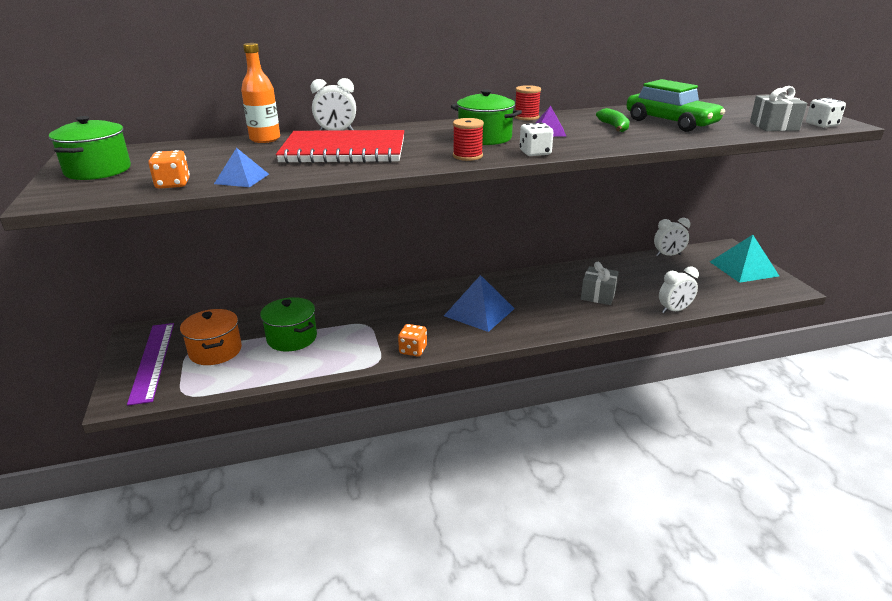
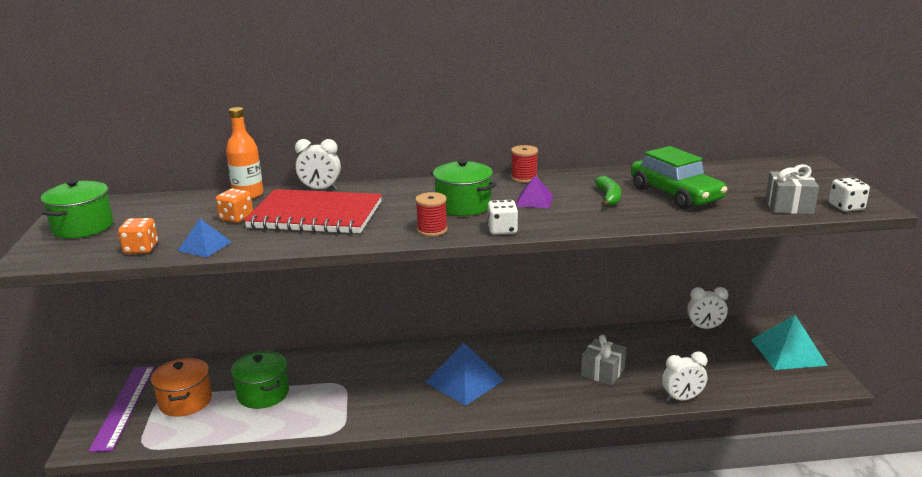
camera: 10 degrees right, 5 degrees down
orange dice [398,324,427,357] -> orange dice moved to [216,188,253,223]

